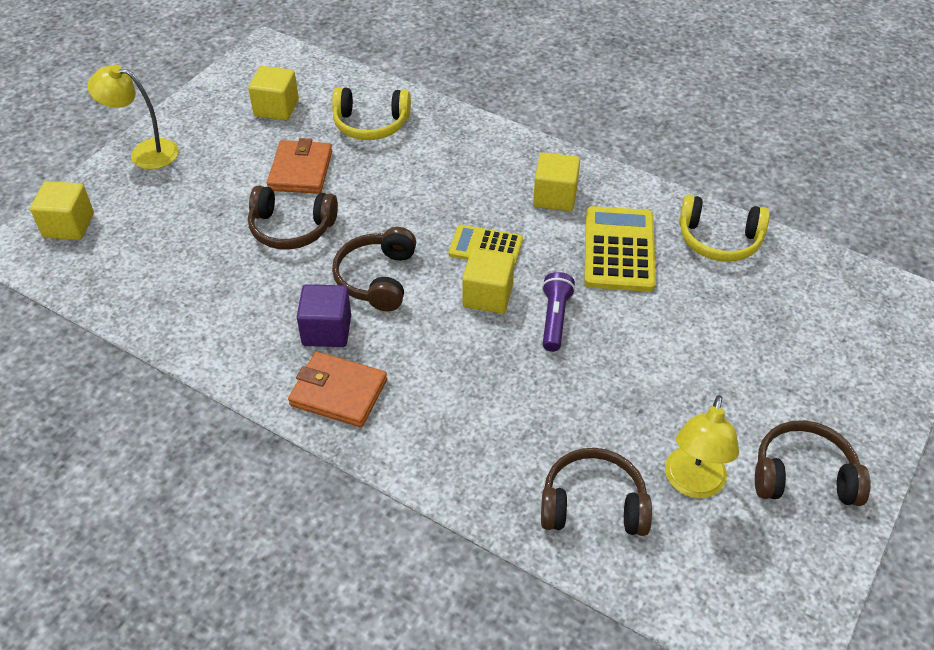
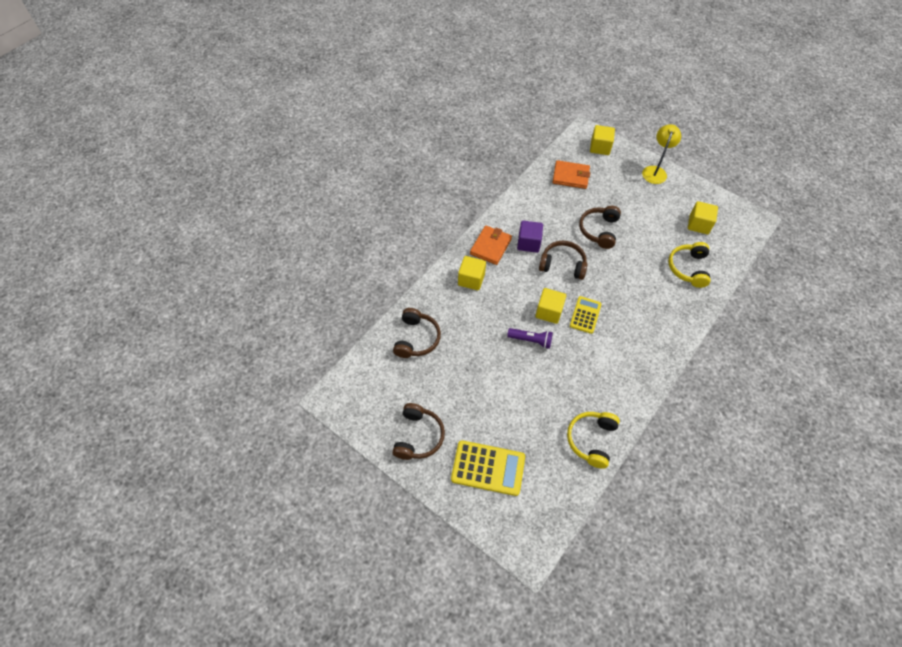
camera: 95 degrees right, 10 degrees up
orange wallet [267,138,332,194] -> orange wallet moved to [552,160,590,189]
yellow cube [533,152,580,211] -> yellow cube moved to [458,256,486,290]
yellow calculator [584,206,656,292] -> yellow calculator moved to [451,440,525,496]
yellow lamp [665,395,739,498] -> none

